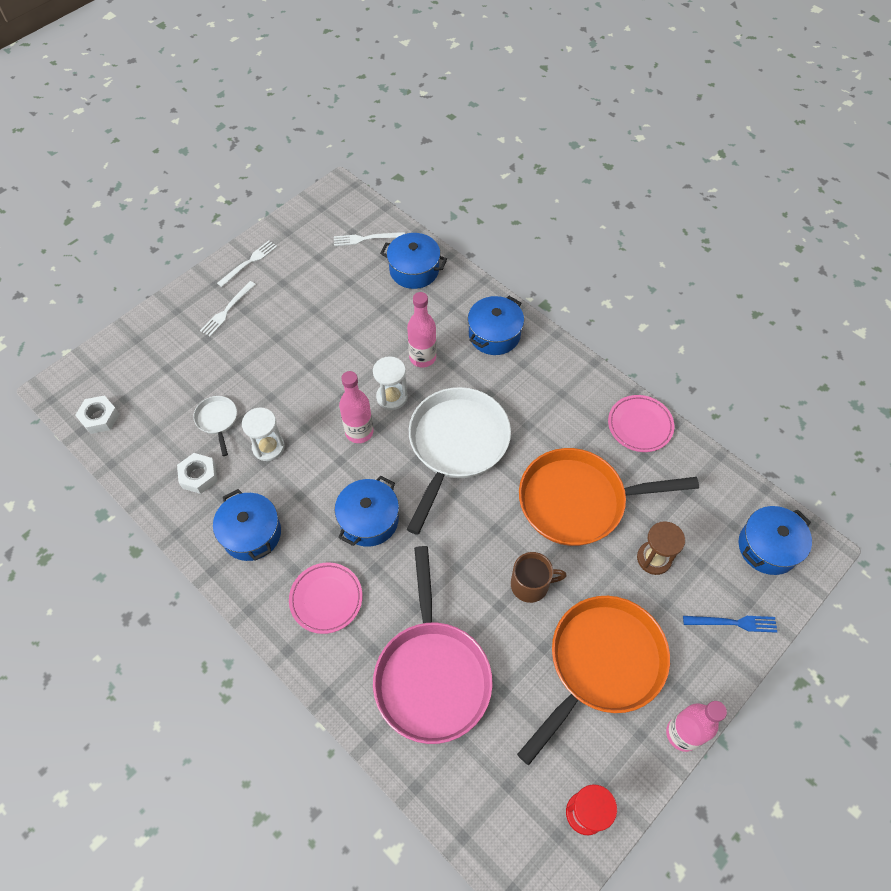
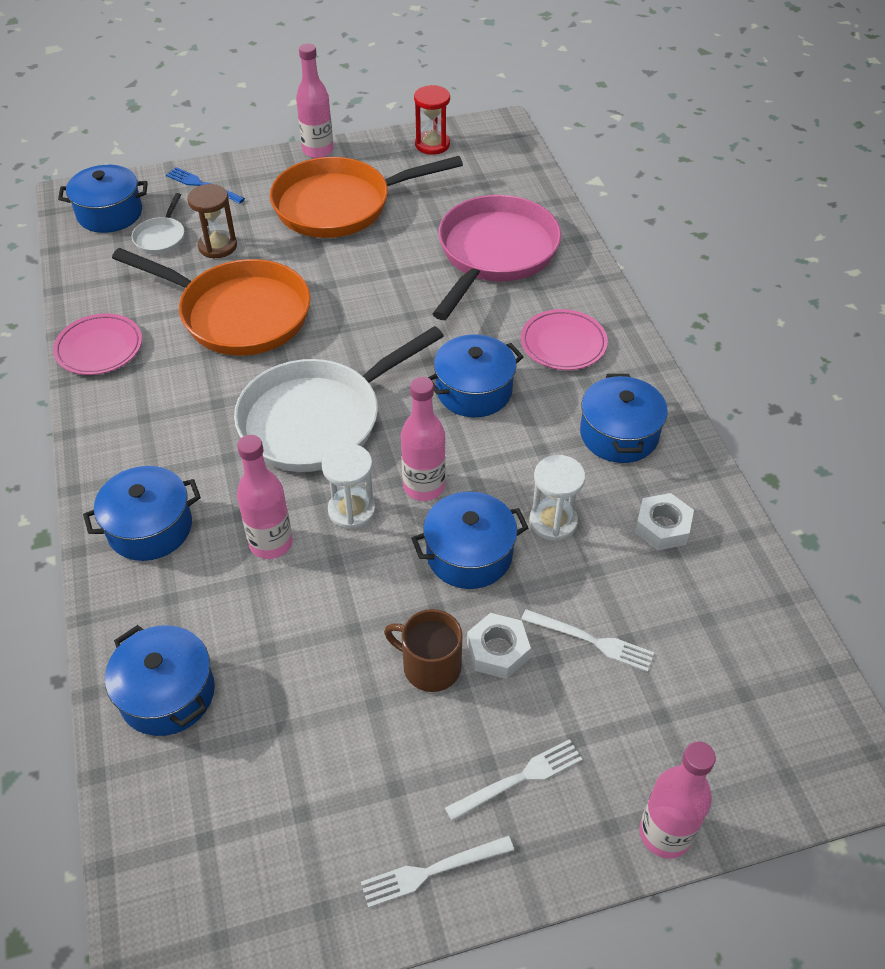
camera: 150 degrees left, 10 degrees down
white nut [75,395,119,434] -> white nut moved to [467,613,531,679]
white pan [193,396,237,456] -> white pan moved to [131,193,184,254]
white fork [334,232,405,246] -> white fork moved to [521,609,654,672]
brown mug [511,552,567,603] -> brown mug moved to [384,609,463,692]
none -> blue pot [411,492,528,589]
none -> pink bottle [639,741,716,858]

